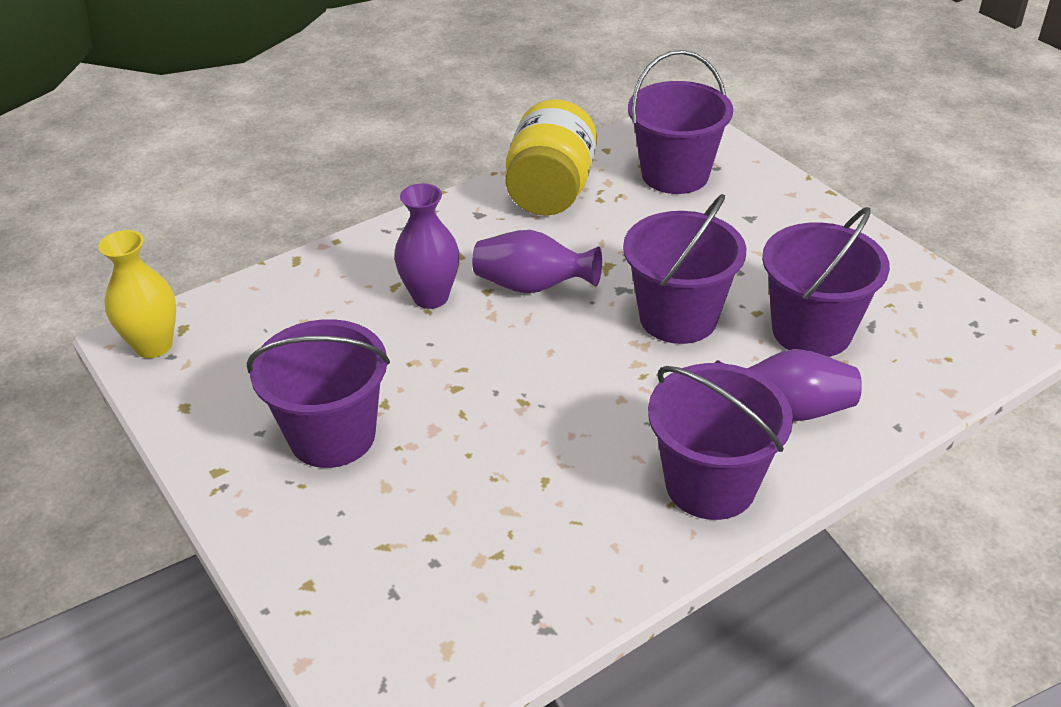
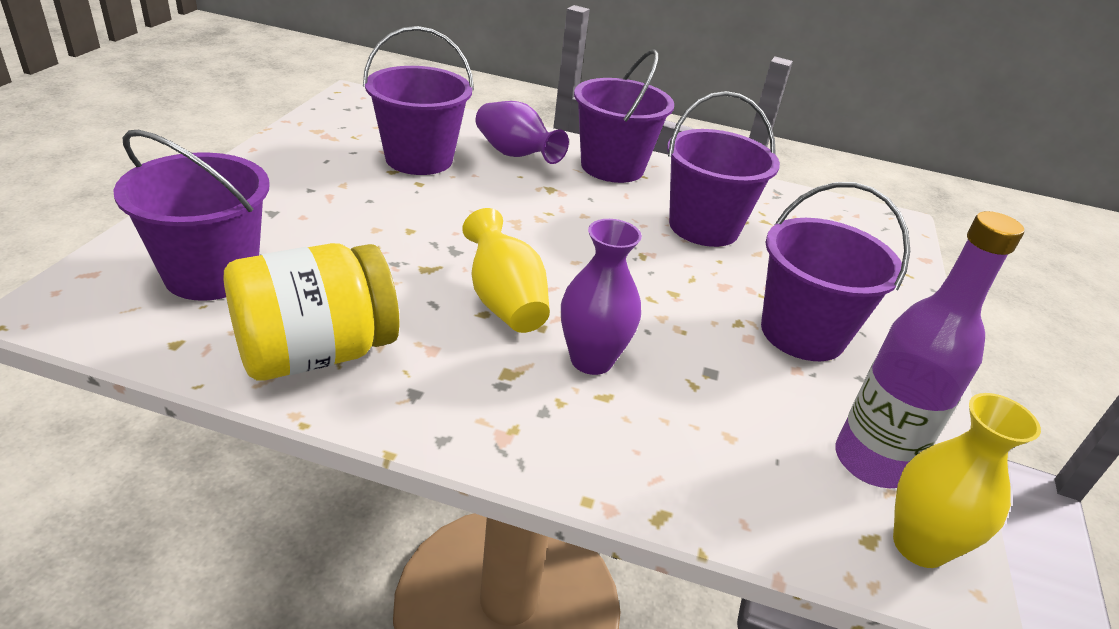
camera: 135 degrees left, 5 degrees down
purple vase [472,230,602,293] -> yellow vase [462,208,550,333]
purple bucket [623,194,746,344] -> purple bucket moved to [667,91,780,247]
none -> purple bottle [835,211,1024,488]

